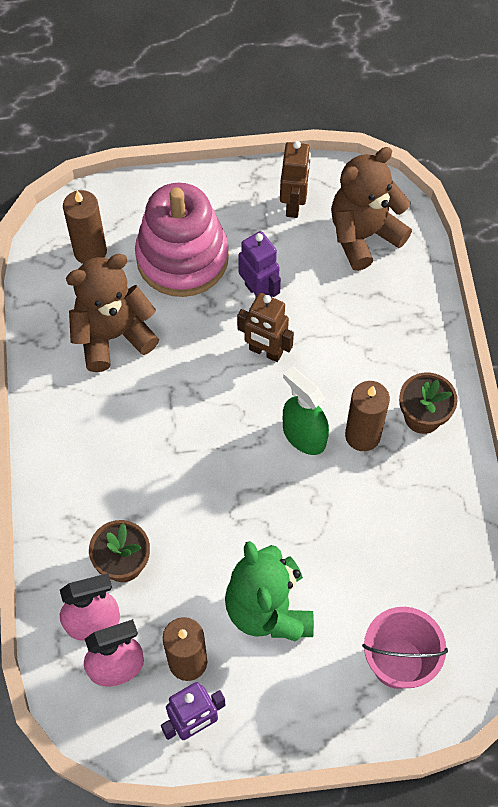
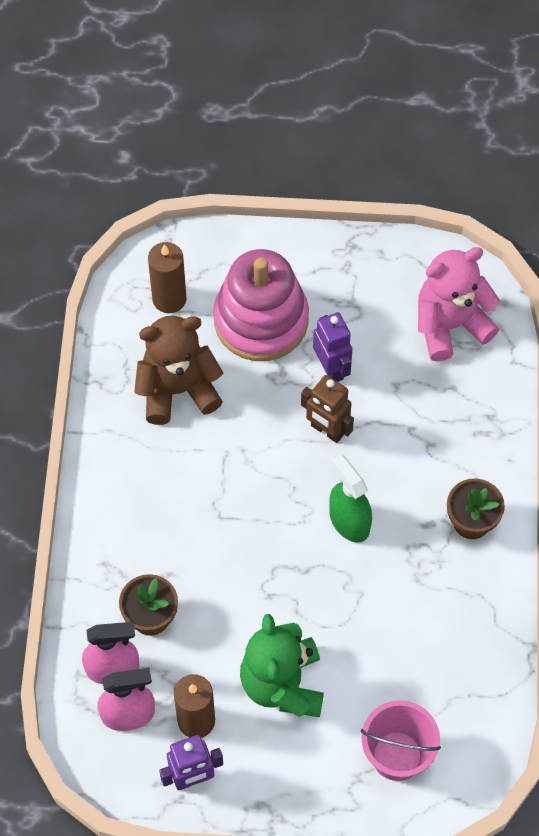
camera: 10 degrees right, 0 degrees up
brown robot [280,141,311,218] -> none
brown teddy bear [331,147,412,271] -> pink teddy bear [418,247,500,362]
brown candle [345,381,390,451] -> none

